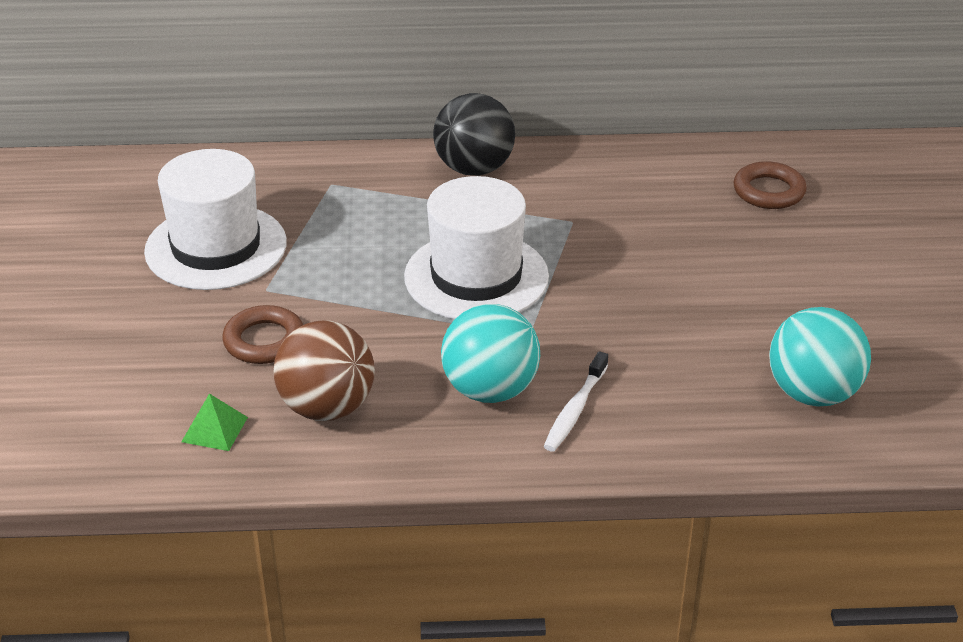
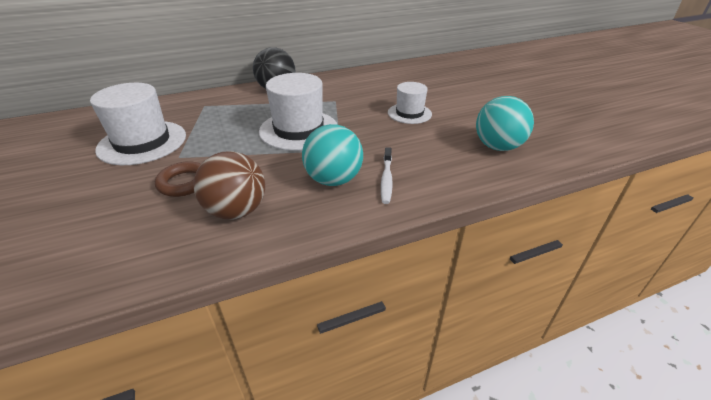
camera: 20 degrees left, 0 degrees up
green pyramid [181,393,248,451] -> none
brown ring [734,161,807,209] -> none
none -> white hat [388,82,432,124]

